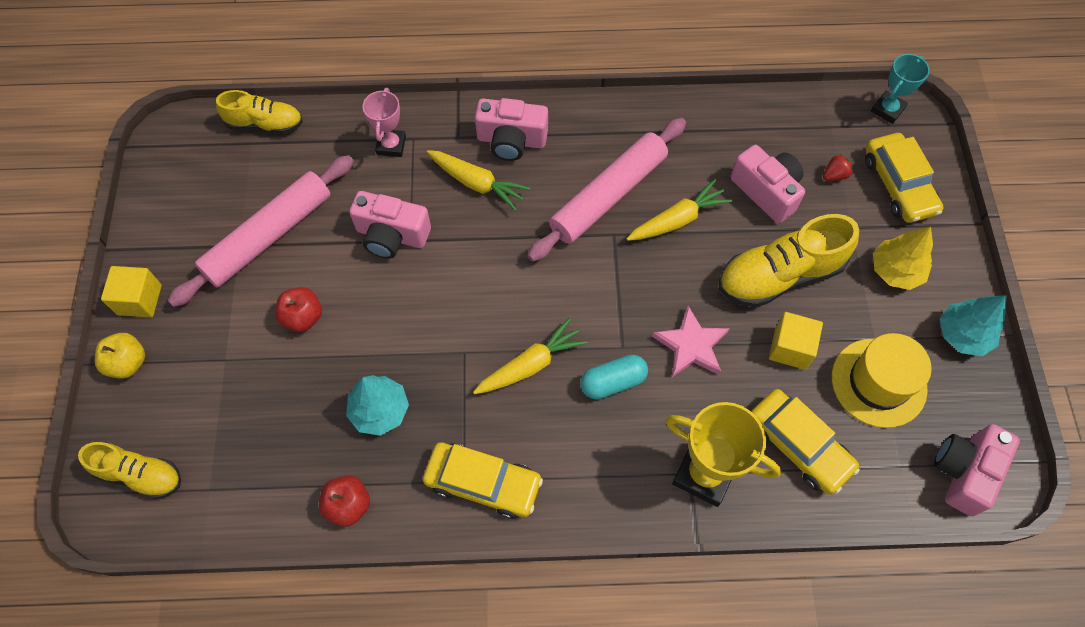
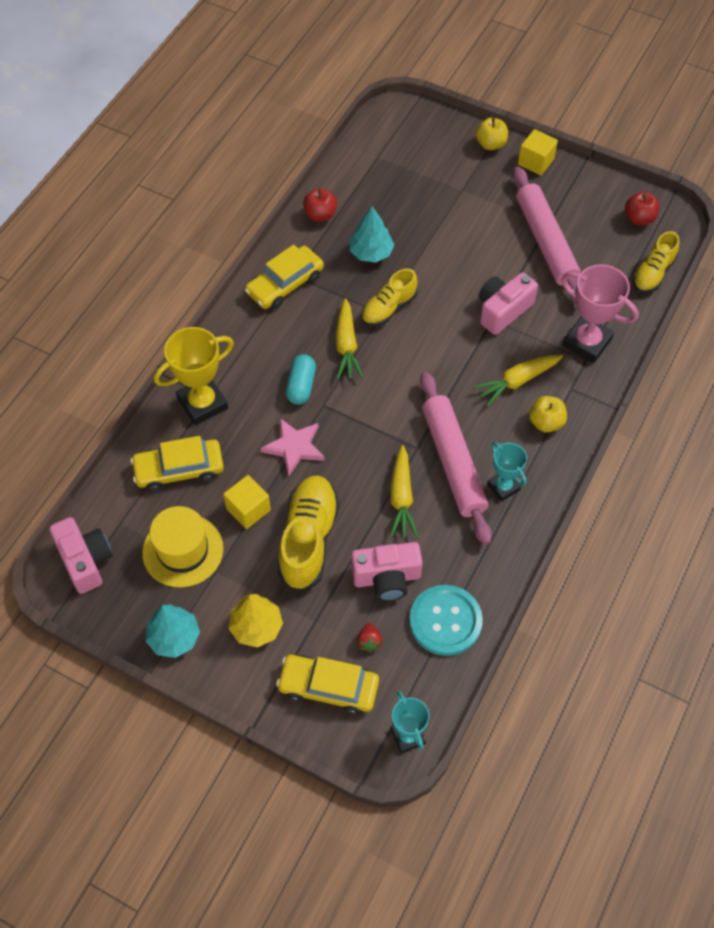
camera: 120 degrees right, 5 degrees down
yellow shoe [78,442,181,499] -> yellow shoe moved to [361,268,418,326]
red apple [275,287,322,332] -> red apple moved to [625,192,660,225]
pink trophy [362,88,406,157] -> pink trophy [562,264,639,363], size x1.64
pink camera [475,98,548,161] -> yellow apple [529,396,567,432]
none -> turquoise button [409,585,483,656]
none -> turquoise trophy [487,442,527,502]

